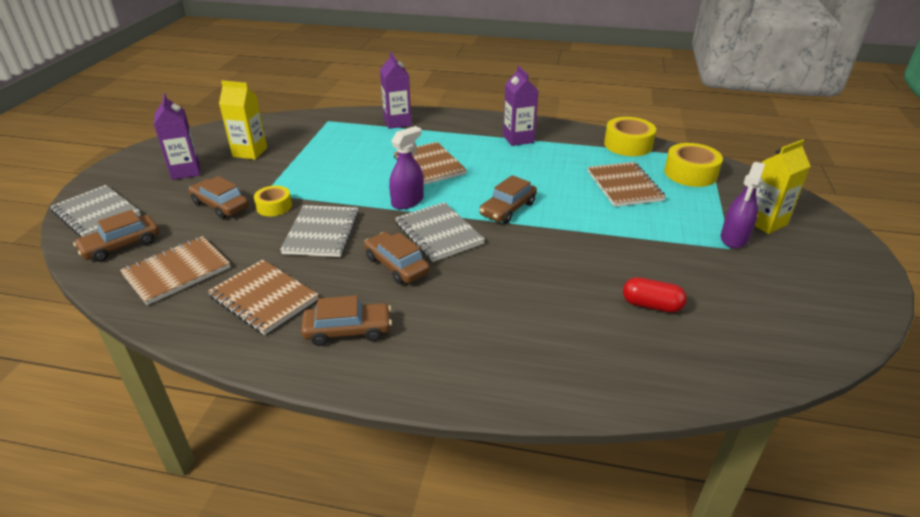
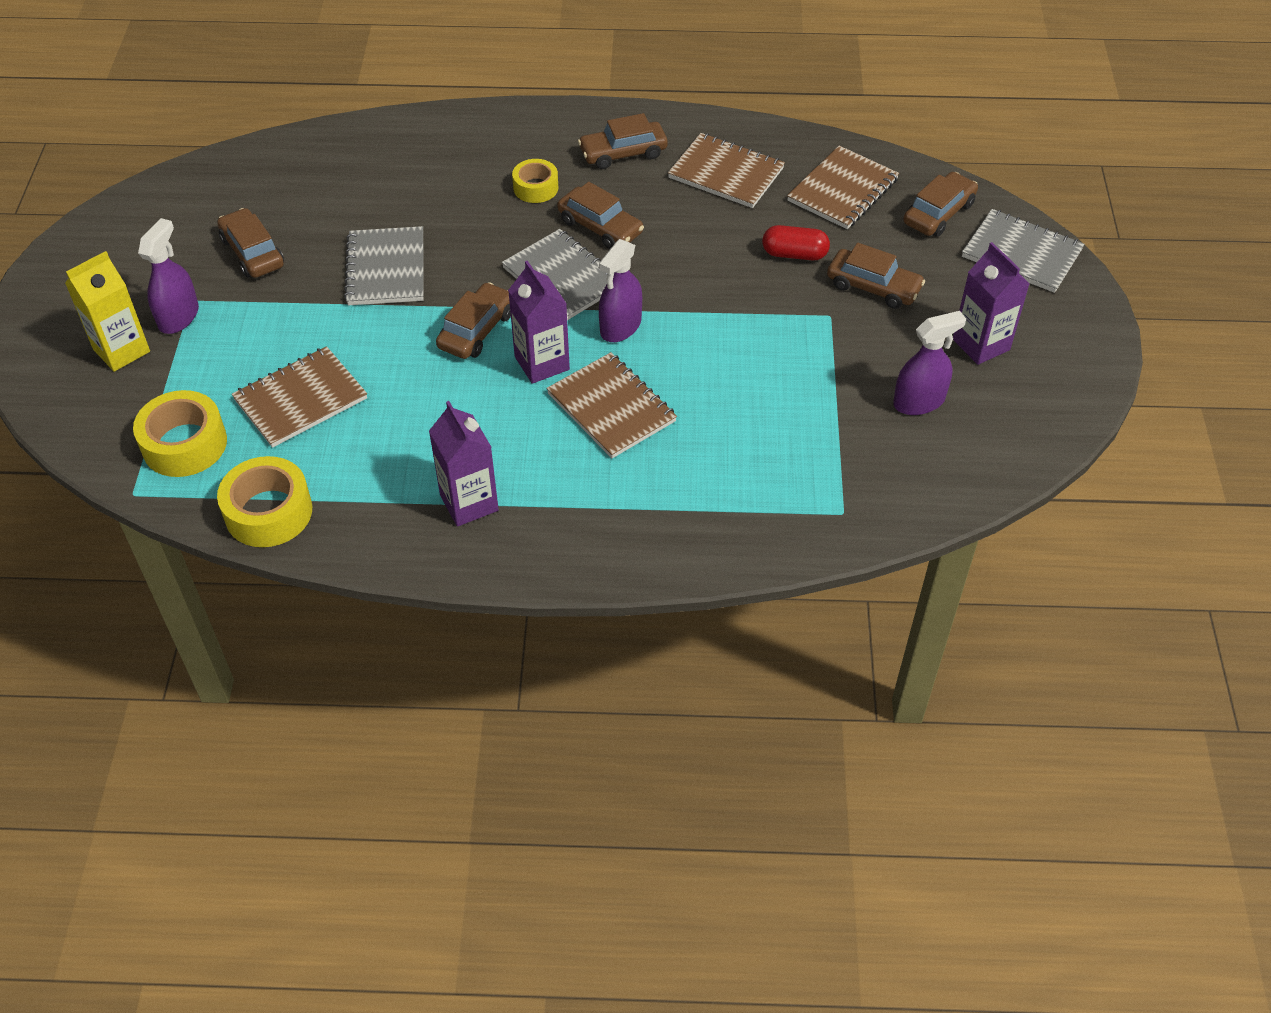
camera: 170 degrees right, 15 degrees up
yellow carton [219,80,267,160] -> purple spray bottle [893,311,966,415]
yellow tape [254,186,292,216] -> yellow tape moved to [512,159,558,203]
grey notebook [280,205,359,257] -> grey notebook moved to [344,226,424,305]
purple carton [380,52,412,129] -> purple carton moved to [508,261,570,384]
brown notebook [588,162,666,207] -> brown notebook turned 75 degrees clockwise [232,346,367,448]
red capsule [623,277,687,313] -> red capsule moved to [762,225,830,260]
none -> brown car [217,208,284,278]

